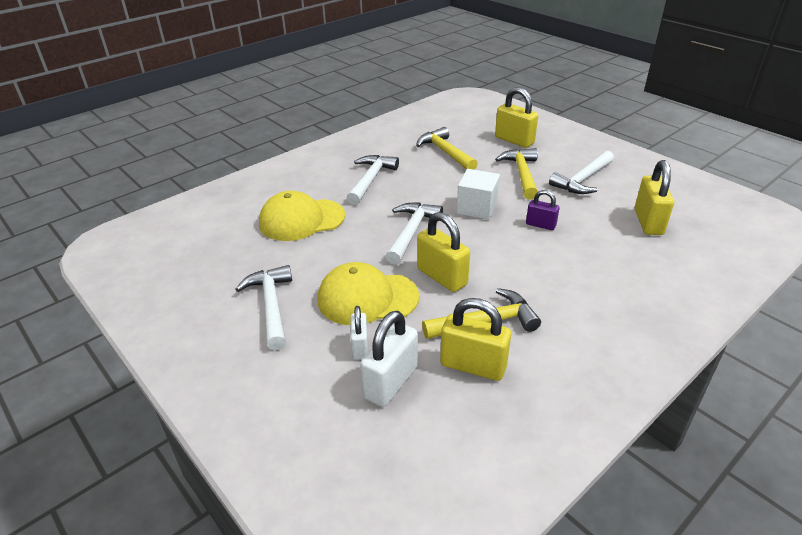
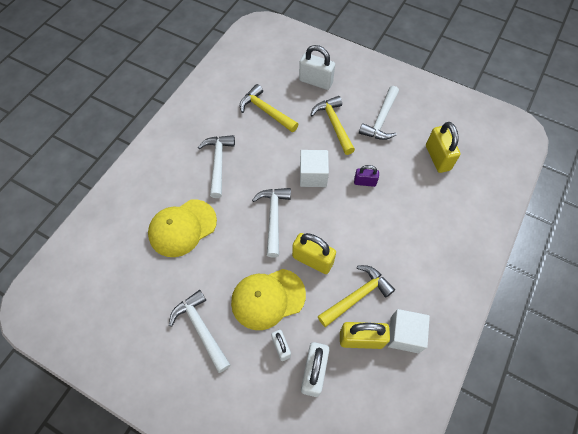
camera: 20 degrees left, 25 degrees up
yellow padlock [495,87,538,148] -> white padlock [299,45,335,90]
none -> white cube [388,309,430,353]

